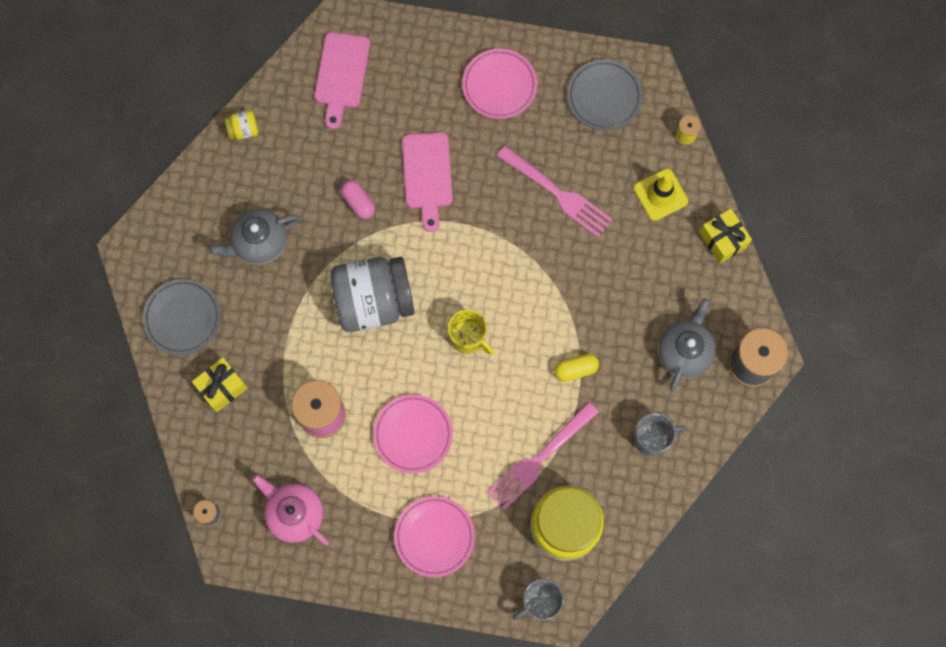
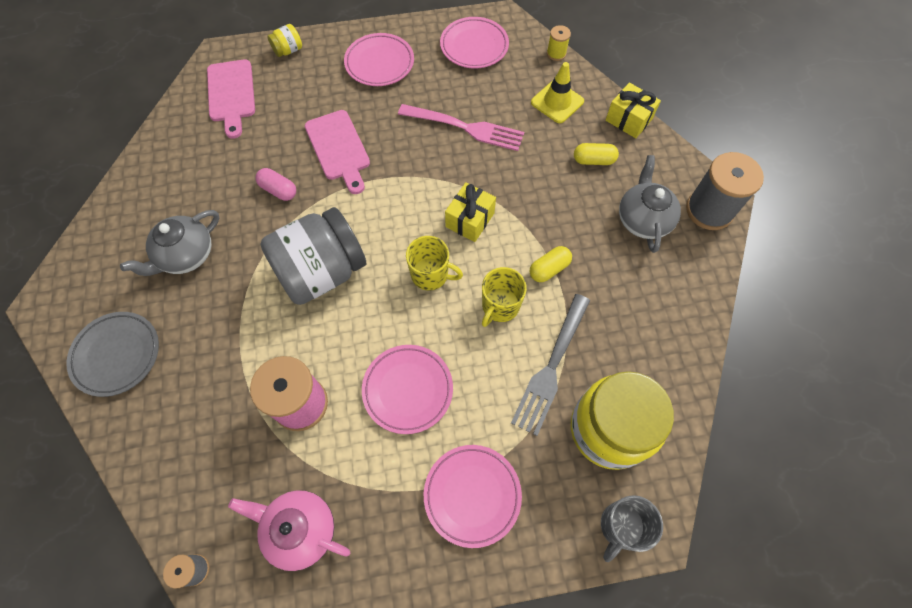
camera: 20 degrees left, 10 degrees down
yellow gift [192,357,248,412] -> yellow gift moved to [445,182,496,242]
yellow jar [225,110,259,140] -> yellow jar moved to [267,24,302,57]
pink fork [487,402,599,510] -> grey fork [511,294,590,436]
grey plate [567,60,643,130] -> pink plate [440,17,509,69]
grey mug [634,413,686,456] -> none
none -> yellow mug [482,267,527,327]
none -> yellow capsule [574,143,619,165]

